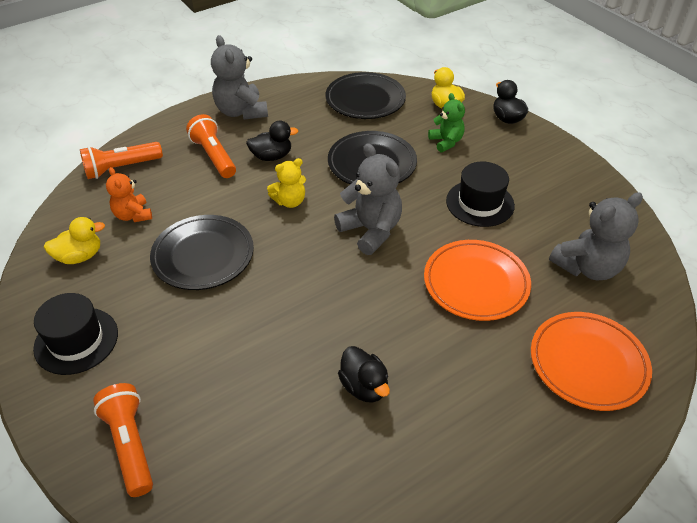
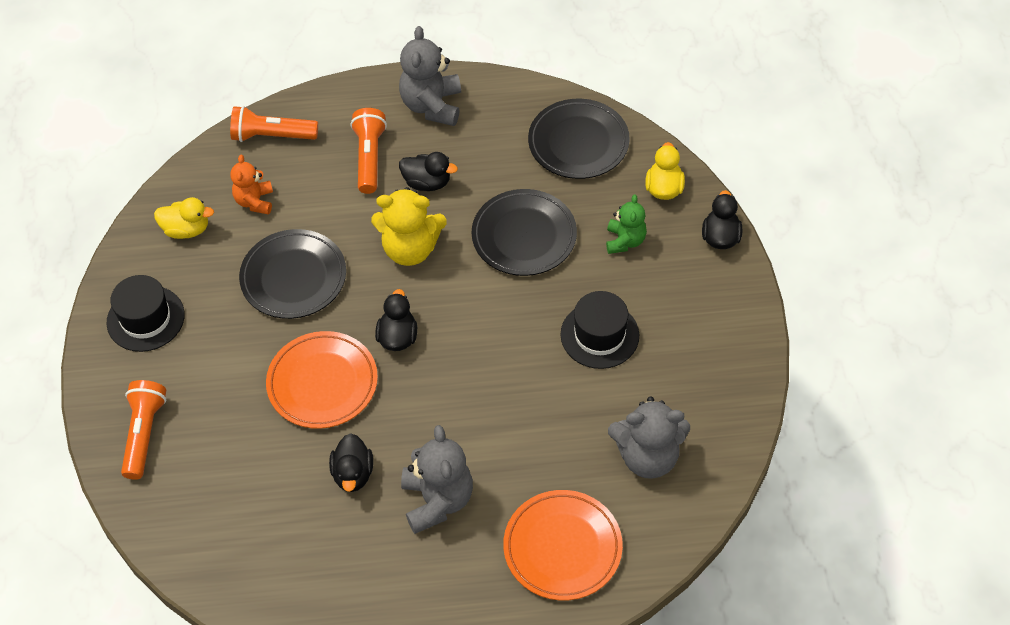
camera: 30 degrees right, 10 degrees up
yellow teddy bear [267,158,306,208] -> yellow teddy bear [371,187,447,266], size x1.63
grey teddy bear [334,143,402,255] -> grey teddy bear moved to [401,425,473,534]
orange plate [424,240,531,321] -> orange plate moved to [266,331,378,429]
none -> black duck [375,289,417,351]

